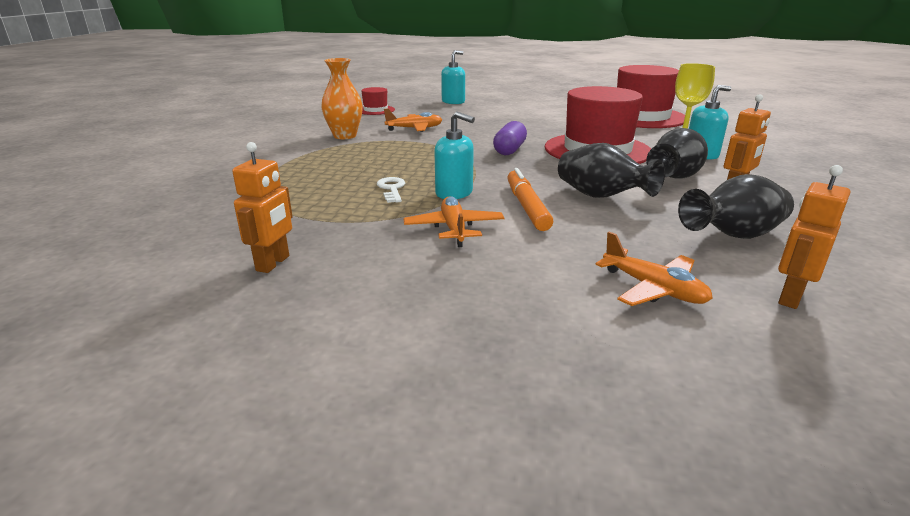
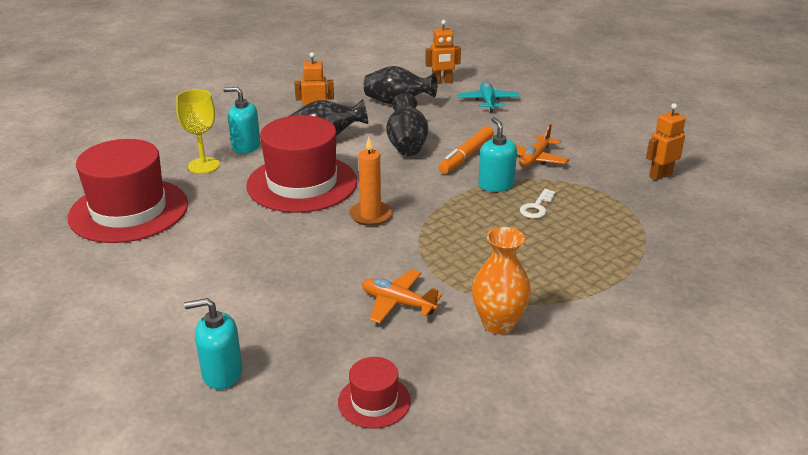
camera: 140 degrees left, 5 degrees up
purple capsule [493,121,527,155] -> orange candle [349,137,392,226]
orange plane [595,232,713,306] -> turquoise plane [457,81,519,113]

